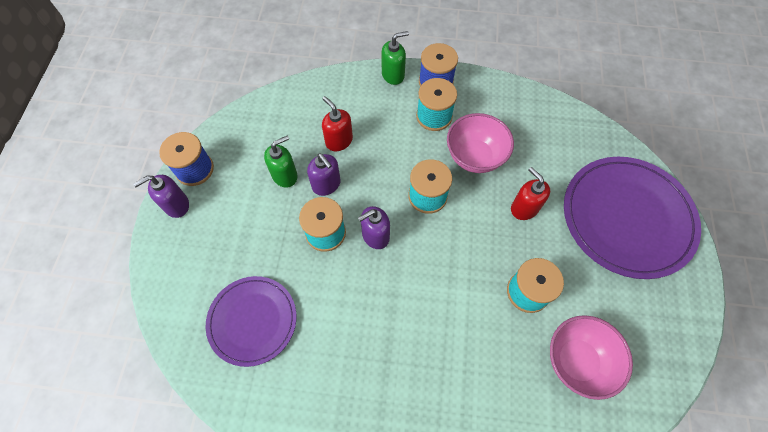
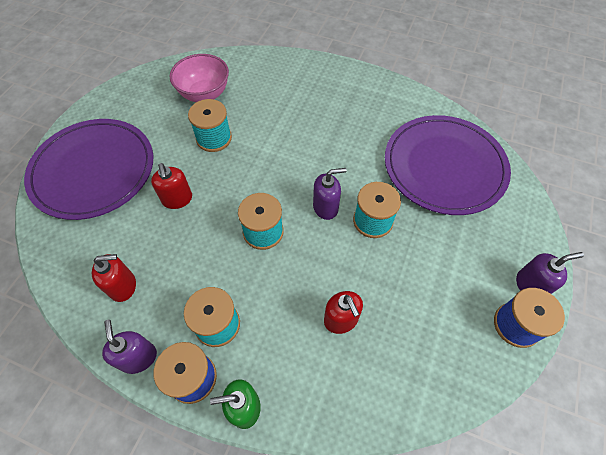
camera: 165 degrees left, 5 degrees down
purple plate [206,276,296,367] -> purple plate [385,115,511,215], size x1.62
green soap dispenser [264,136,298,188] -> none
purple soap dispenser [307,153,341,196] -> purple soap dispenser moved to [102,320,157,374]
pink bowl [447,113,514,173] -> none
none -> red soap dispenser [92,254,136,302]

